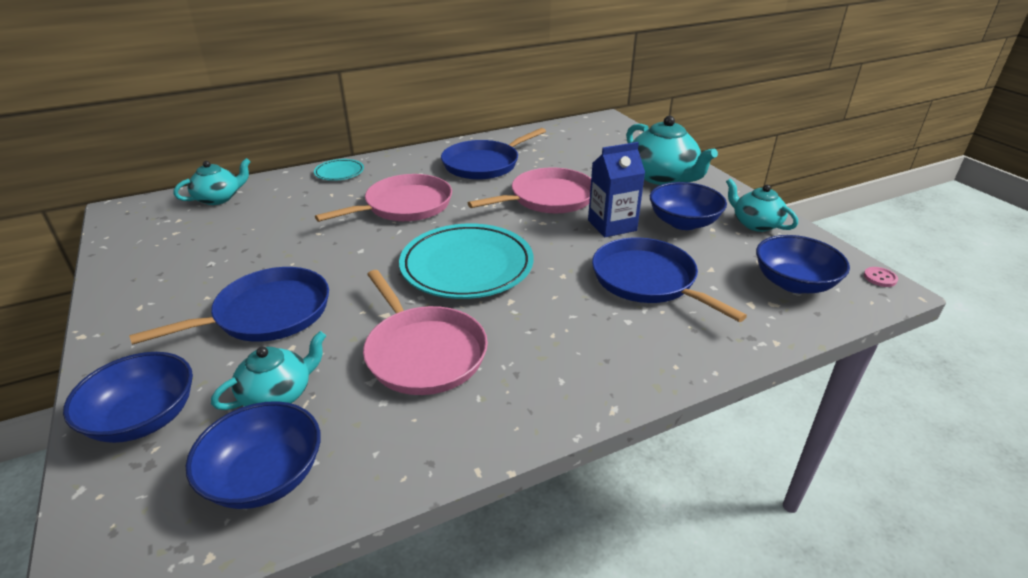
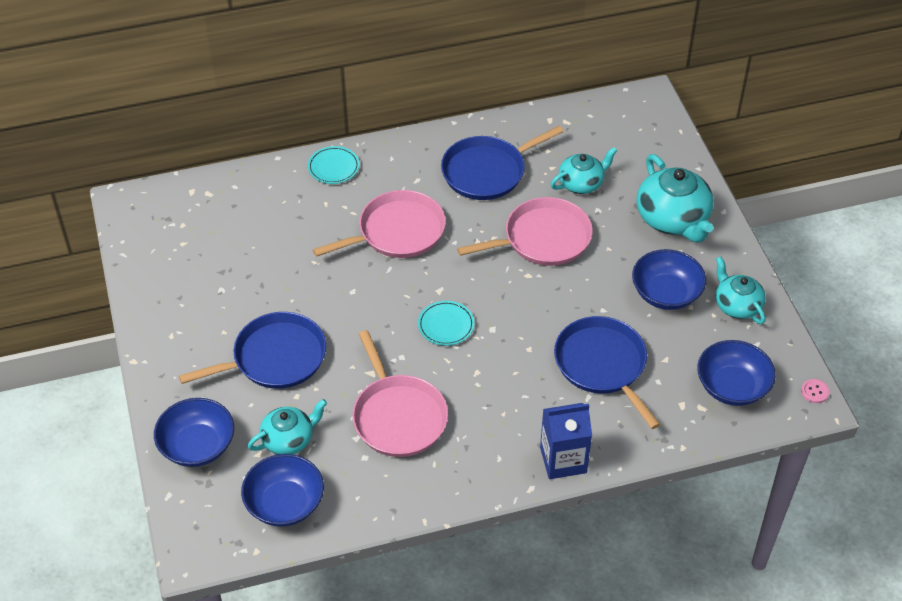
camera: 10 degrees right, 15 degrees up
turquoise teapot [173,158,251,205] -> turquoise teapot moved to [550,147,617,194]
turquoise plate [399,224,534,299] -> turquoise plate [418,301,474,346], size x0.47
blue carton [588,142,645,237] -> blue carton moved to [540,403,592,479]

